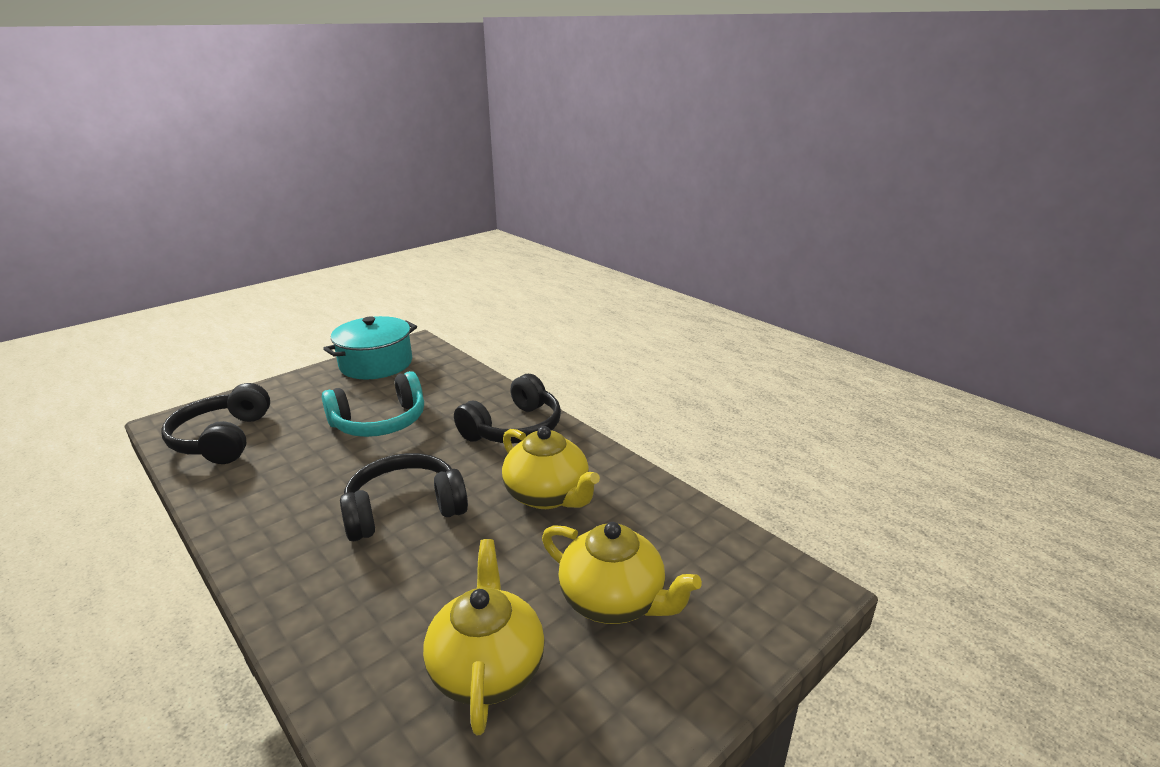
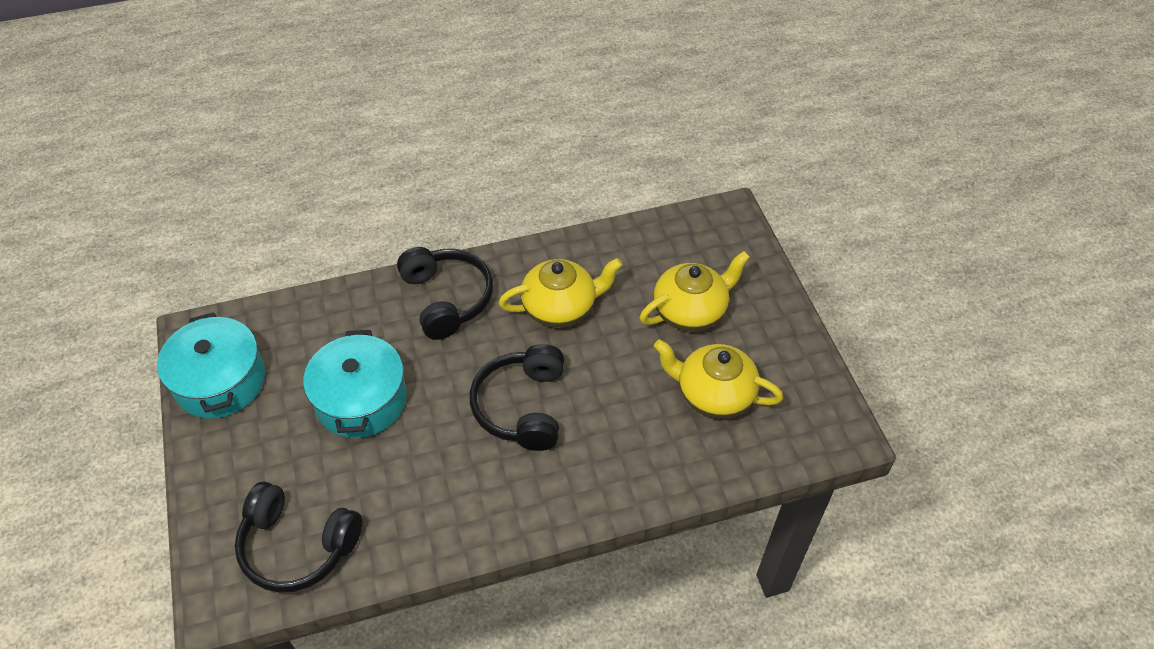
camera: 65 degrees left, 25 degrees up
turquoise headphones [322,371,424,437] -> turquoise pot [303,330,407,438]

